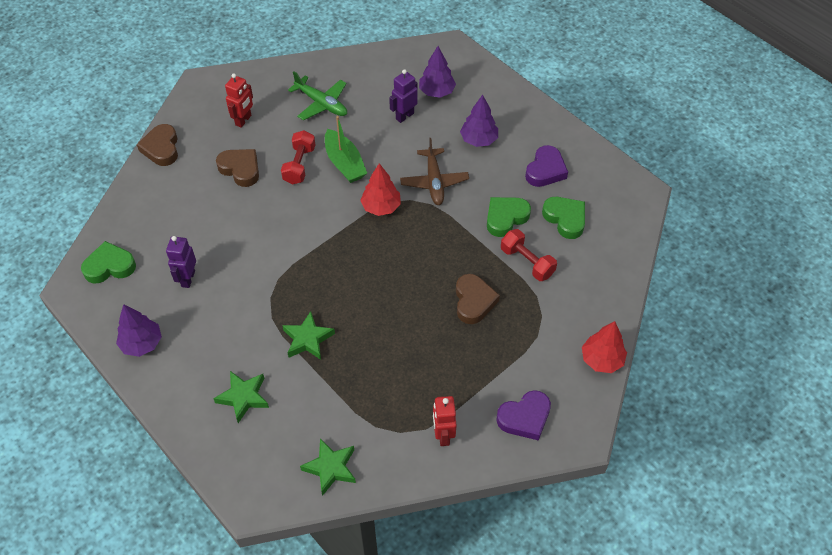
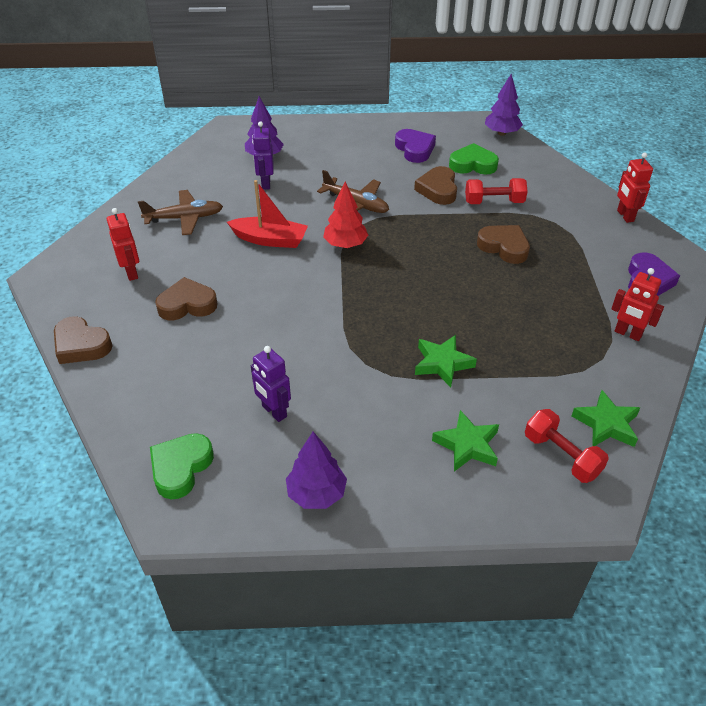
camera: 50 degrees left, 10 degrees down
red dumbbell [281,130,315,184] -> red dumbbell moved to [525,409,609,483]
green plane [288,71,347,120] -> brown plane [138,190,223,235]
green boat [325,116,367,183] -> red boat [227,180,308,248]
purple tree [460,95,498,147] -> purple tree moved to [485,74,523,136]
green heart [487,197,531,237] -> brown heart [414,166,457,205]
red tree [582,321,627,373] -> red robot [617,153,653,223]

